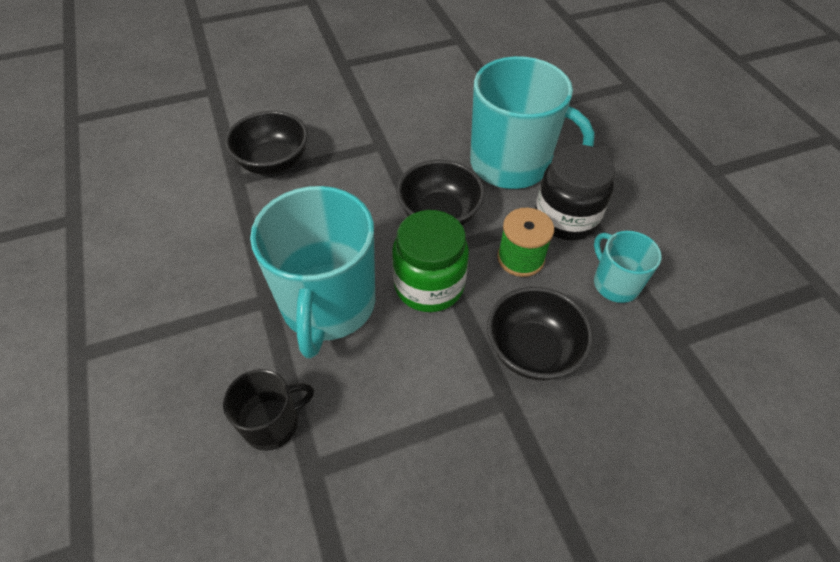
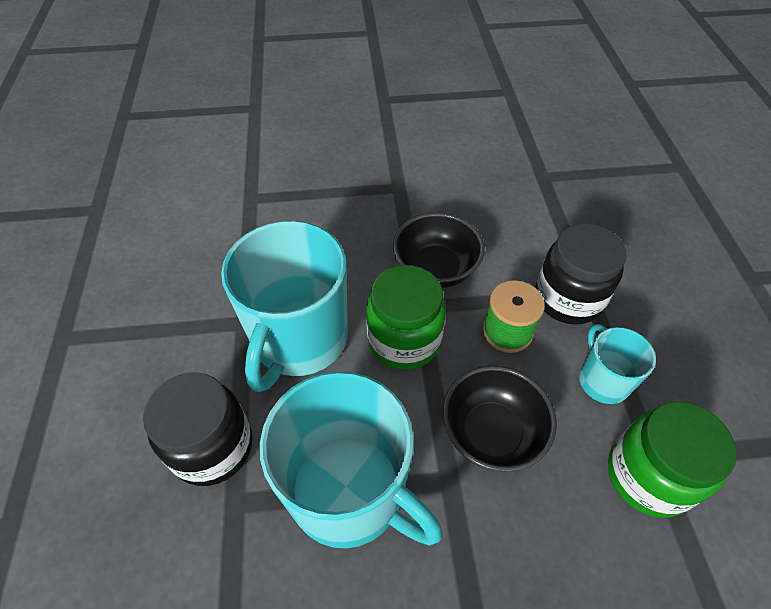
camera: 15 degrees right, 0 degrees up
black mug [223,369,314,451] -> black jar [143,372,252,486]
black bowl [225,111,308,175] -> none
turquoise mug [470,56,595,189] -> turquoise mug moved to [260,371,442,548]
none -> green jar [608,401,737,517]

